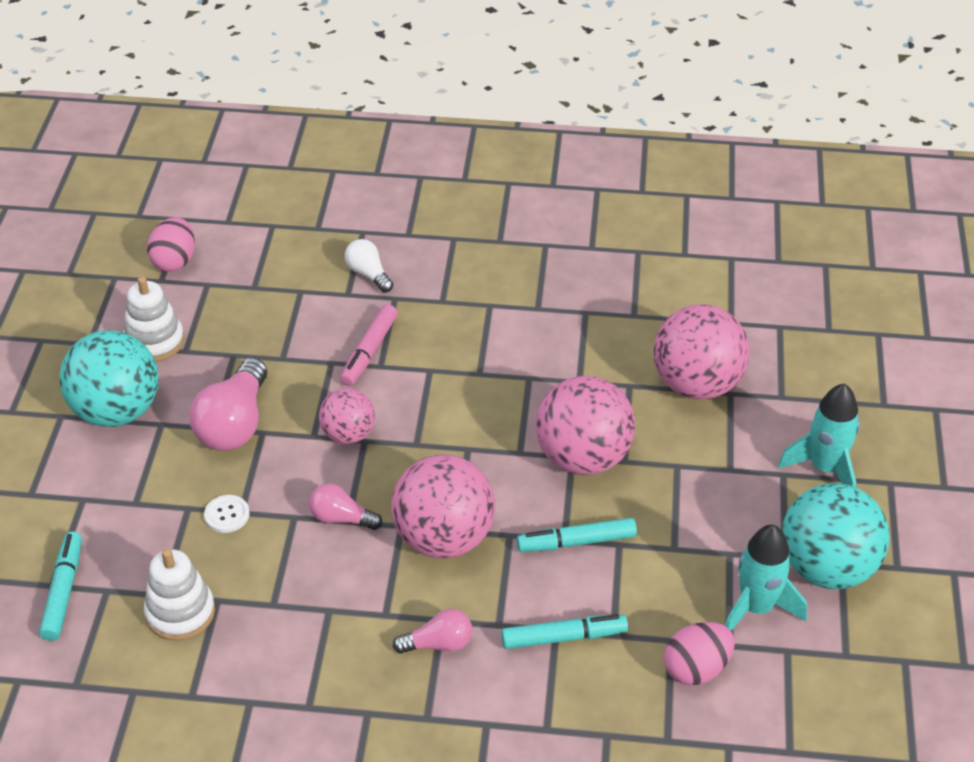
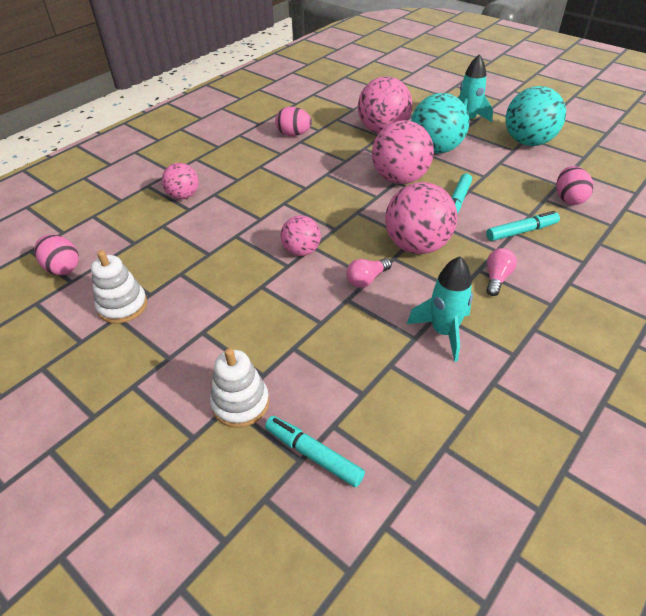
camera: 55 degrees left, 0 degrees up
turquoise ball [59,330,158,427] -> turquoise ball moved to [411,93,469,153]
white stacking toy [144,548,215,641] -> white stacking toy moved to [210,348,269,428]
pink light bulb [189,358,267,451] -> none
white button [204,495,250,533] -> none
pink marker [340,304,398,386] -> none
white light bulb [345,239,393,293] -> pink ball [162,163,199,199]
turquoise marker [501,614,628,649] -> turquoise marker turned 45 degrees clockwise [486,211,560,241]
turquoise rocket [725,524,807,631] -> turquoise rocket moved to [407,256,473,362]
none -> pink egg [275,107,312,136]

